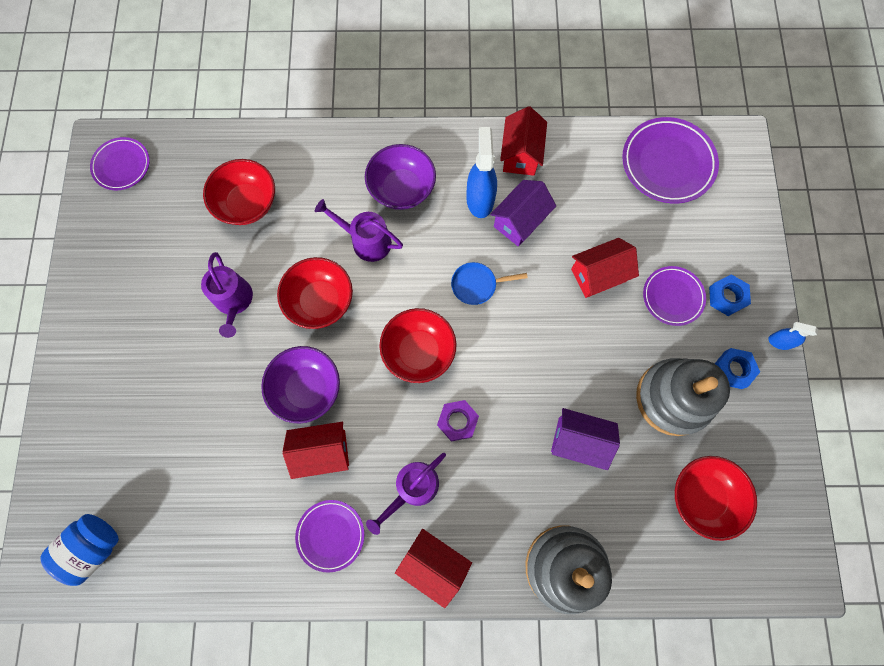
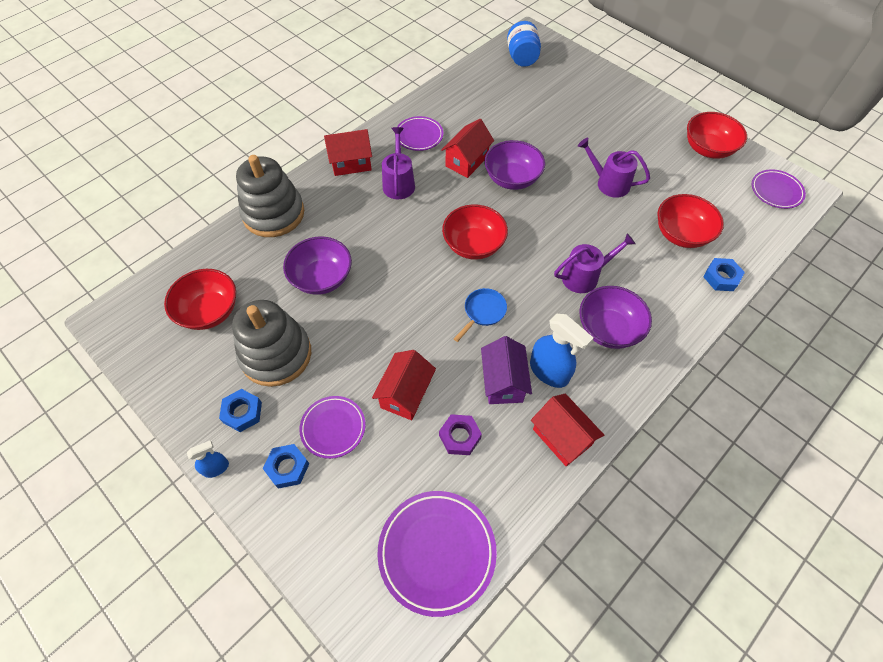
camera: 135 degrees right, 15 degrees down
red bowl [277,257,353,329] -> red bowl moved to [687,112,747,159]
purple nut [437,400,479,442] -> purple nut moved to [439,414,482,455]
purple house [551,408,620,470] -> purple bowl [283,237,352,295]
none -> blue nut [703,258,745,291]

